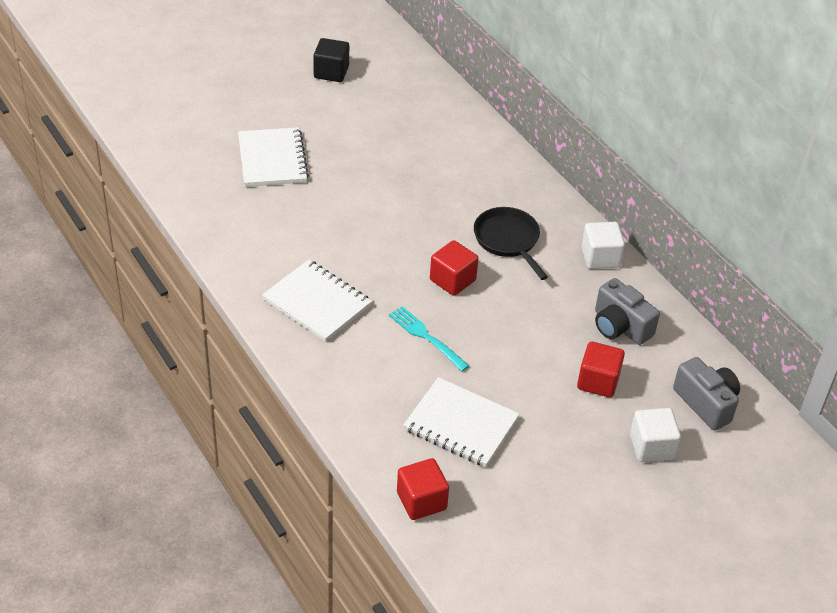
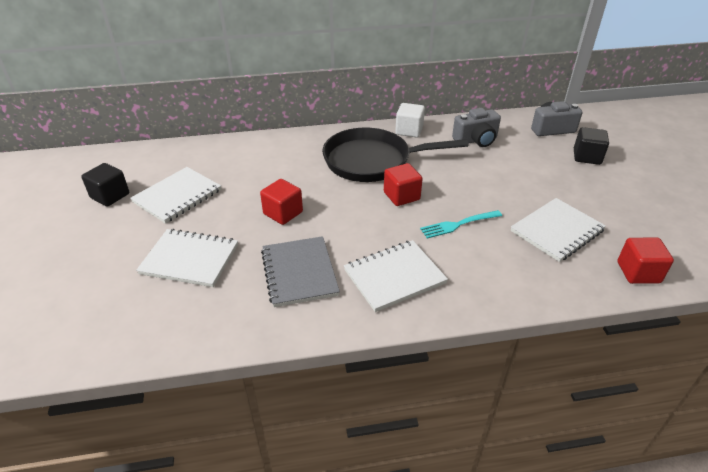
camera: 65 degrees left, 5 degrees down
black pan [474,207,548,280] -> black pan [322,128,469,182], size x1.67
red cube [577,341,625,398] -> red cube moved to [260,179,303,225]
white cube [630,408,681,462] -> black cube [574,127,609,165]
none -> white notebook [130,167,221,224]
none -> grey notebook [261,236,340,307]

